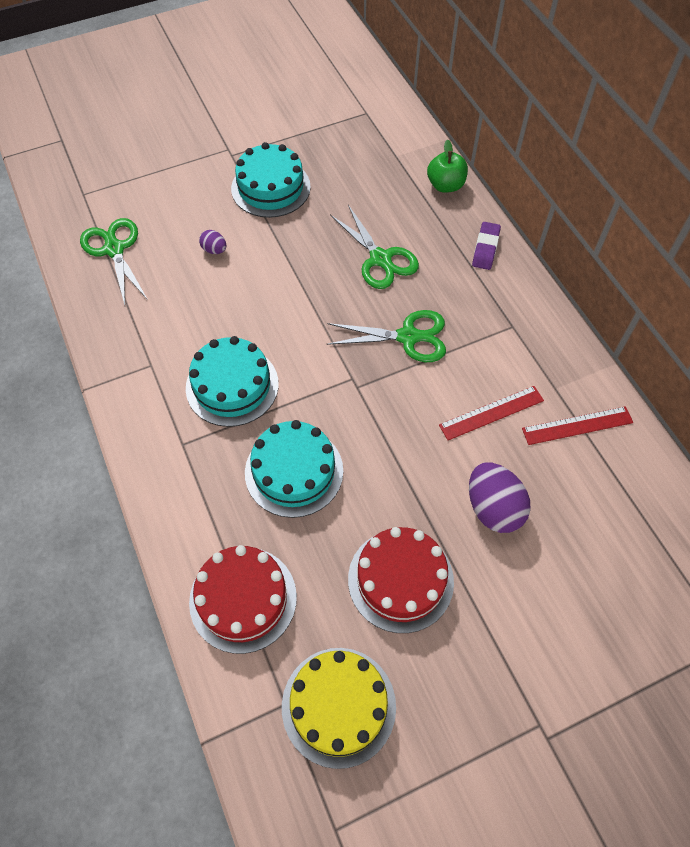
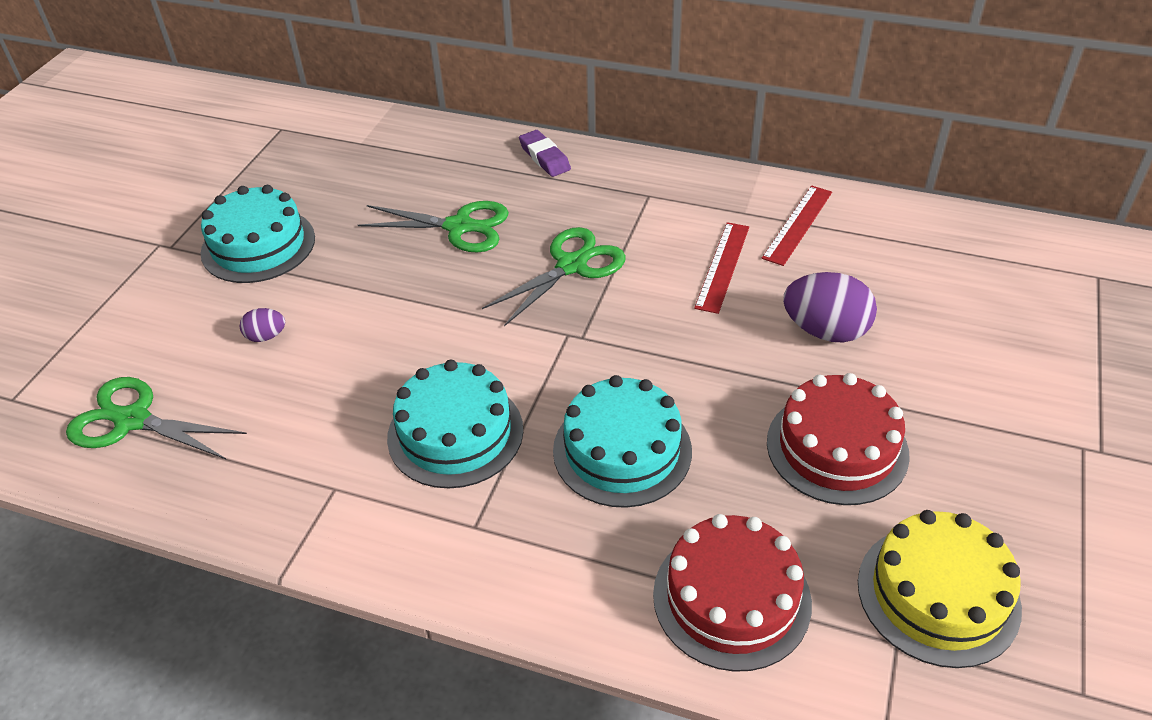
camera: 45 degrees left, 15 degrees down
green apple [427,139,468,193] -> none

